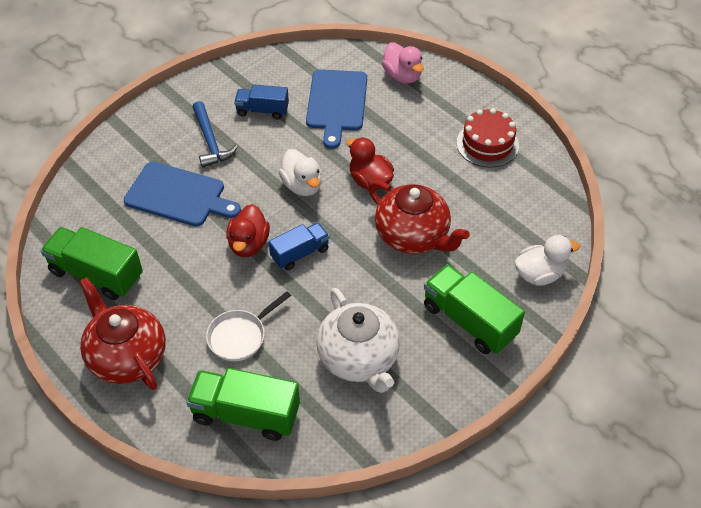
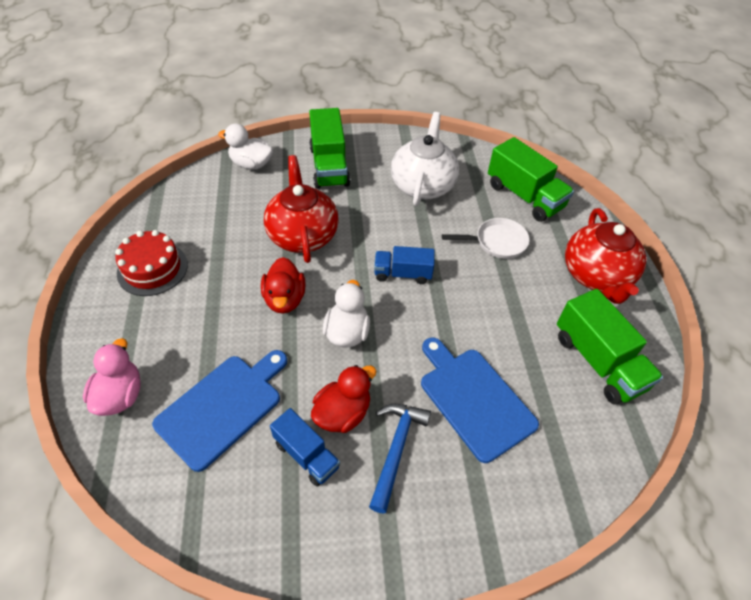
camera: 145 degrees left, 0 degrees up
red duck [226,204,270,257] -> red duck moved to [311,365,376,433]

